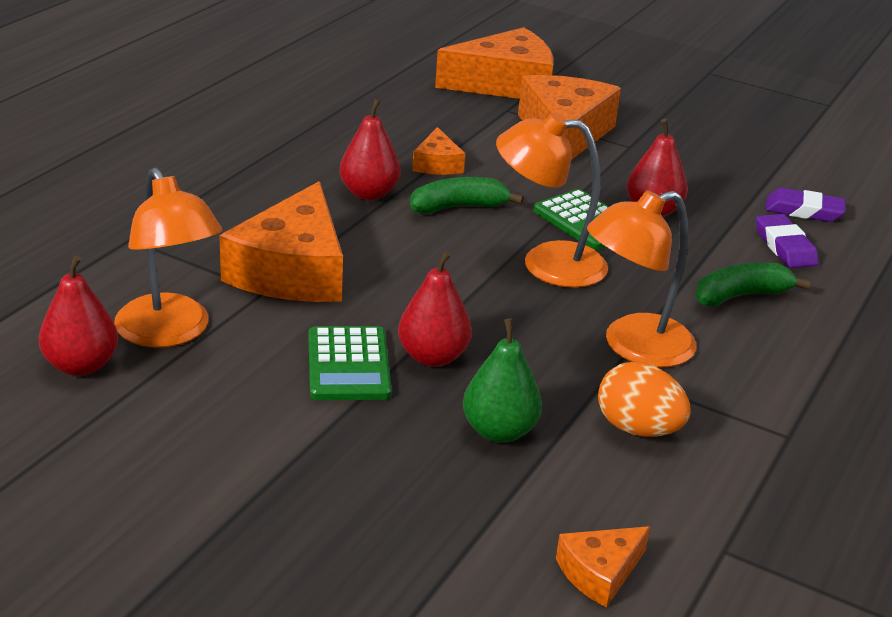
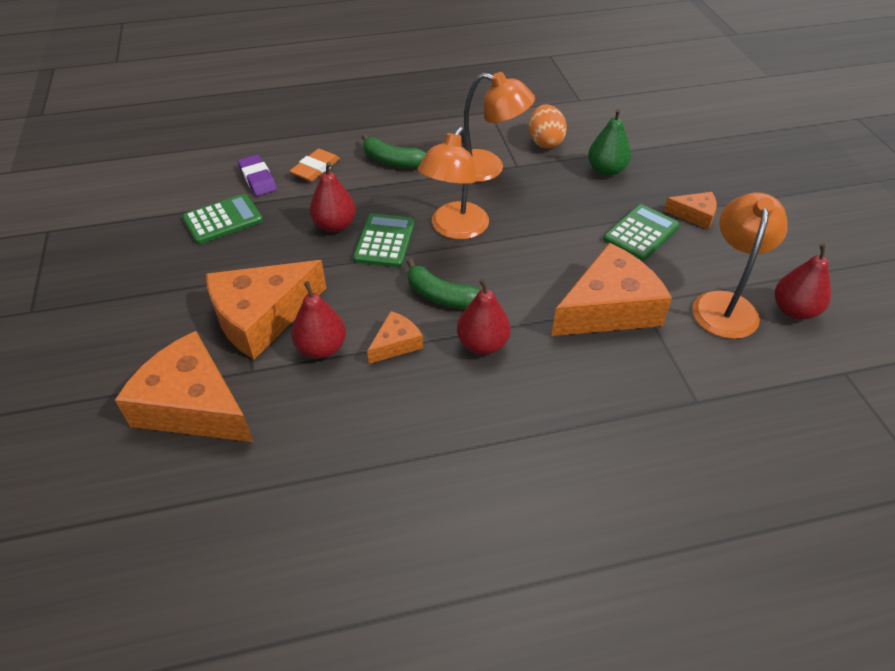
camera: 130 degrees left, 15 degrees up
red pear [398,251,472,367] -> red pear moved to [291,281,346,359]
orange lamp [496,112,608,288] -> orange lamp turned 60 degrees clockwise [418,127,489,240]
orange cheese [556,526,650,608] -> orange cheese moved to [664,192,717,229]
purple eraser [756,214,819,268] -> orange eraser [290,149,340,181]
none -> green calculator [182,194,263,244]

